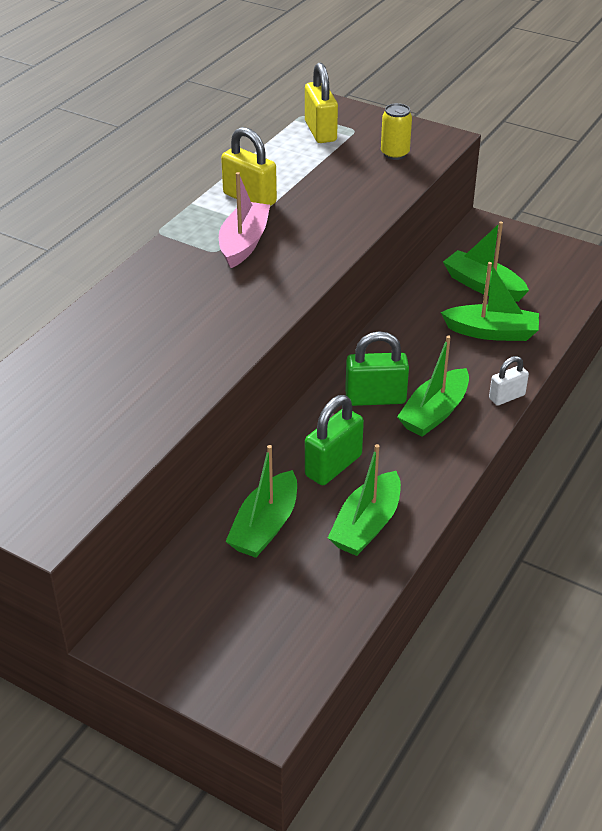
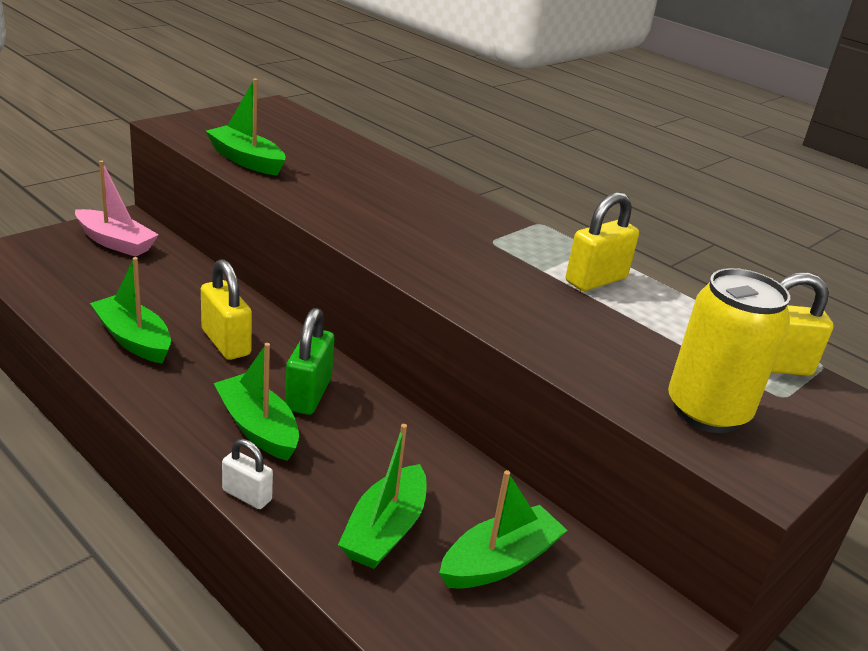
camera: 100 degrees right, 10 degrees down
pink boat [219,172,270,268] -> pink boat moved to [75,161,159,257]
green boat [225,445,297,558] -> green boat moved to [206,79,285,176]
green padlock [305,395,364,485] -> yellow padlock [201,259,252,360]
yellow can [381,103,412,160] -> yellow can [668,268,790,433], size x1.85
white padlock [489,356,529,406] -> white padlock turned 45 degrees counterclockwise [222,439,273,509]

